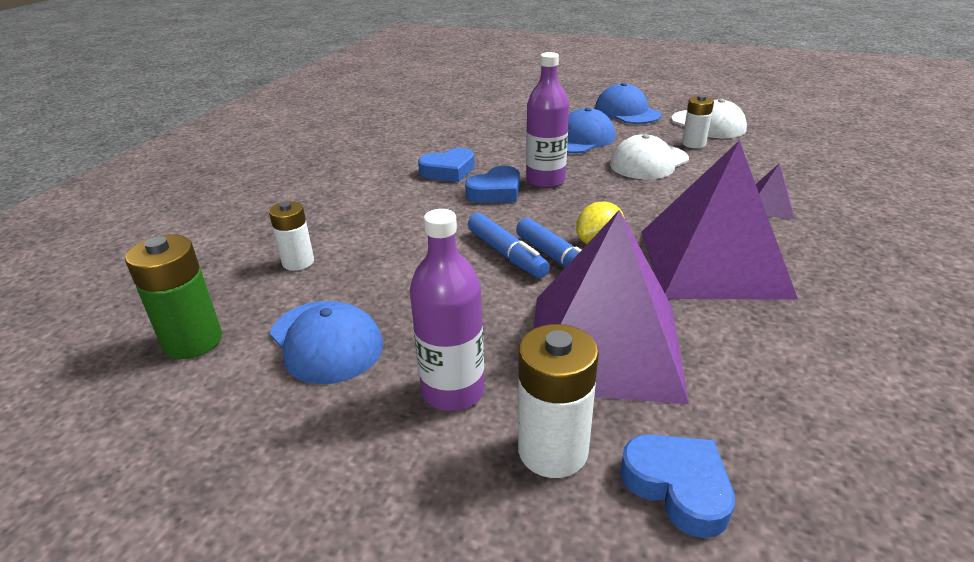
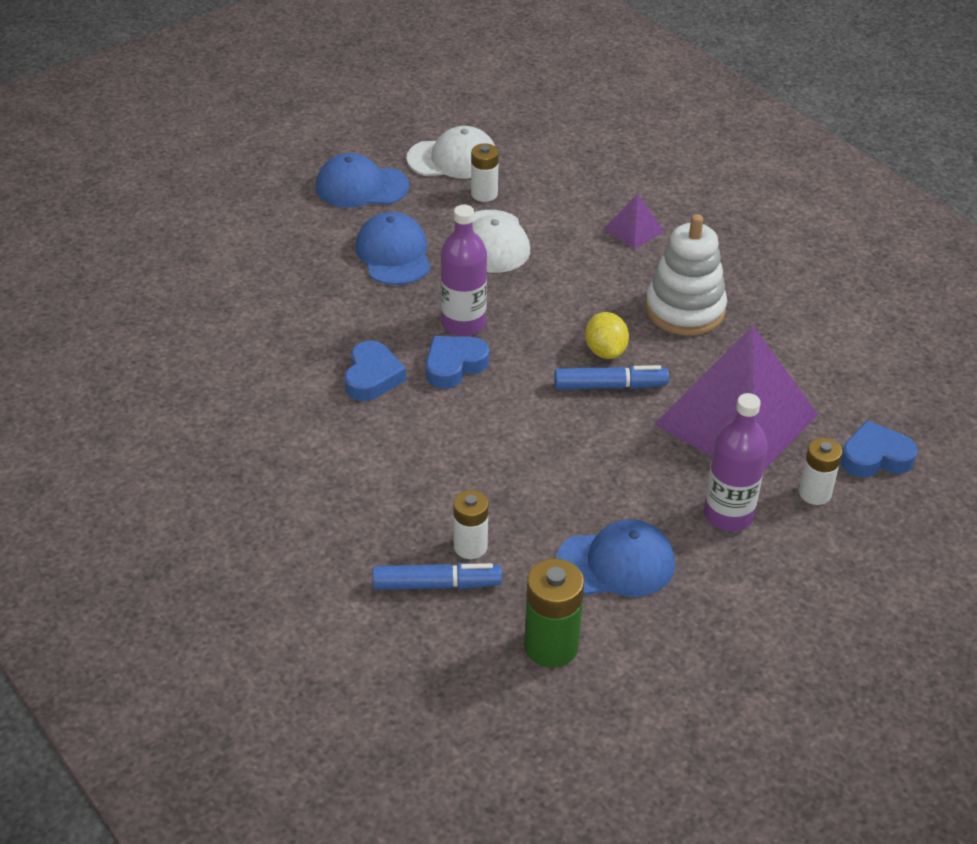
camera: 60 degrees left, 10 degrees up
blue heart [465,166,520,203] -> blue heart turned 120 degrees counterclockwise [426,336,489,389]
blue marker [468,213,550,278] -> blue marker moved to [372,563,502,590]
white battery [518,324,599,478] -> white battery [799,438,842,505], size x0.66
purple pyramid [641,140,798,300] -> white stacking toy [645,214,727,335]

